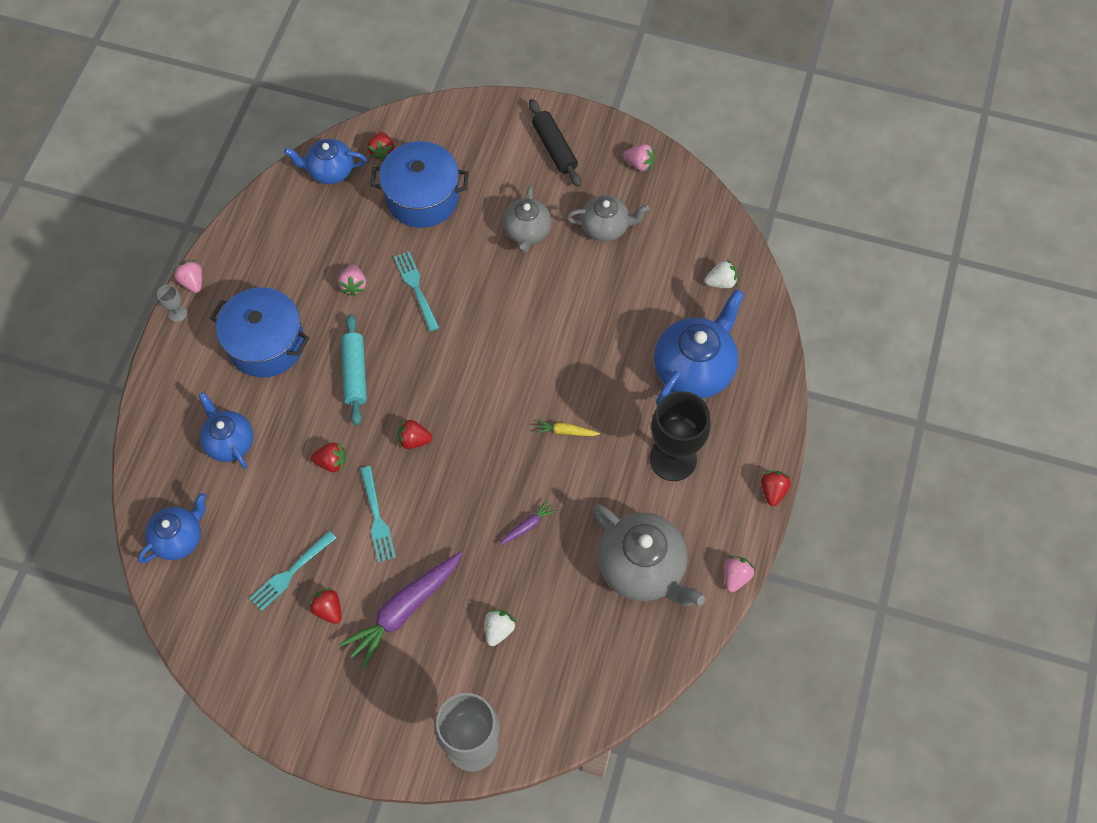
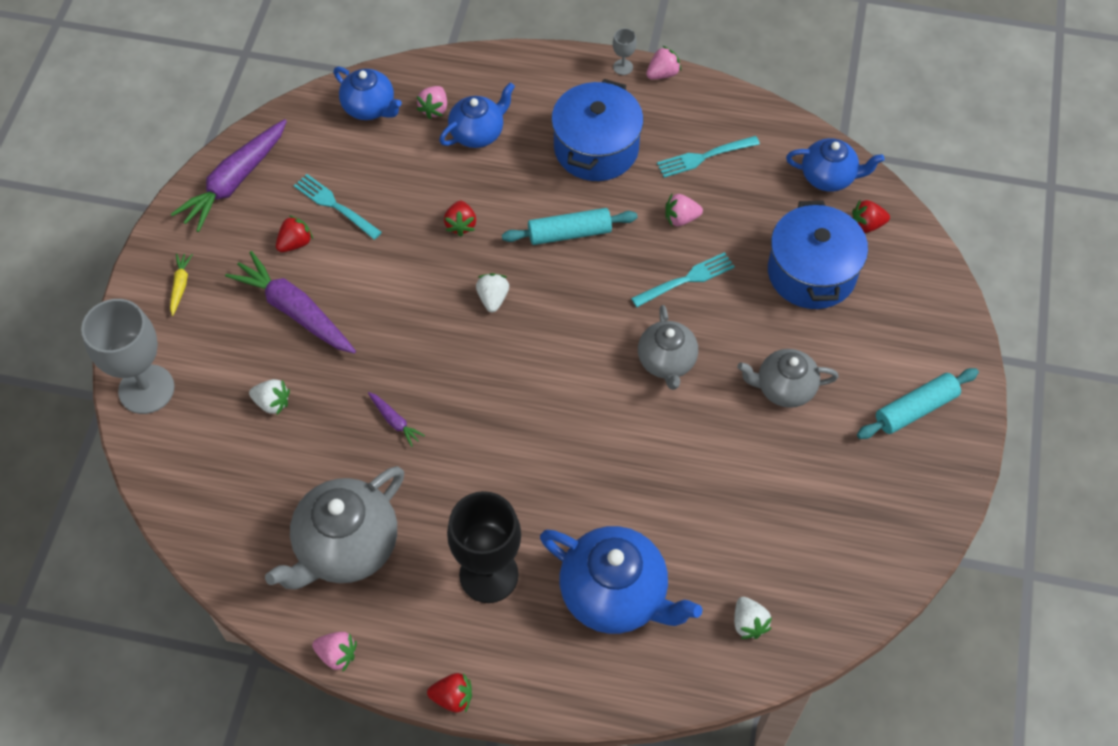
camera: 85 degrees right, 5 degrees down
blue teapot [284,139,367,184] -> blue teapot turned 105 degrees clockwise [786,138,885,192]
turquoise fork [360,466,396,562] -> turquoise fork moved to [657,136,760,178]
red strawberry [398,419,432,449] -> white strawberry [476,273,509,312]
black rolling pin [529,99,581,187] -> turquoise rolling pin [857,368,979,439]
yellow carrot [535,419,600,436] -> yellow carrot moved to [170,254,193,316]
grey teapot [567,195,649,242] -> grey teapot moved to [638,305,698,390]
pink strawberry [623,144,655,172] -> pink strawberry moved to [417,86,447,119]
none -> purple carrot [171,119,287,232]

